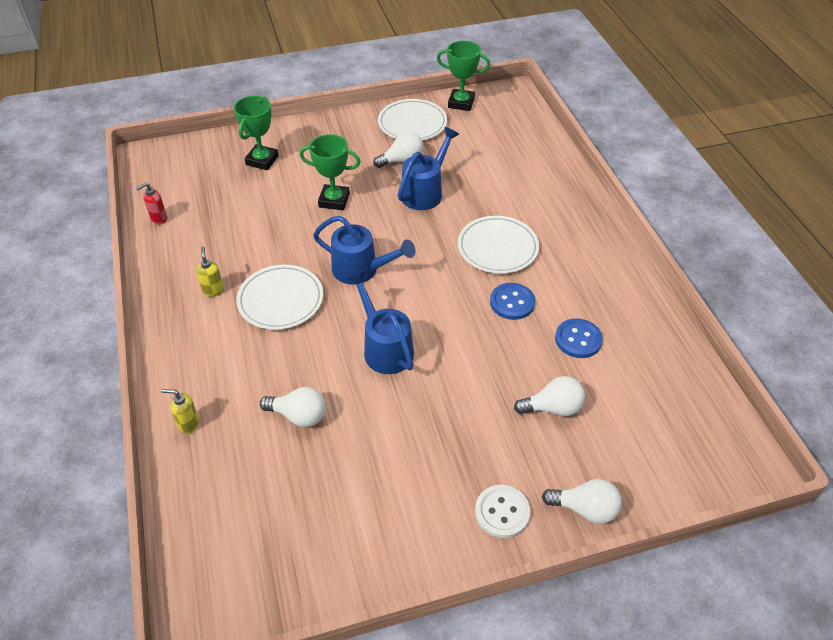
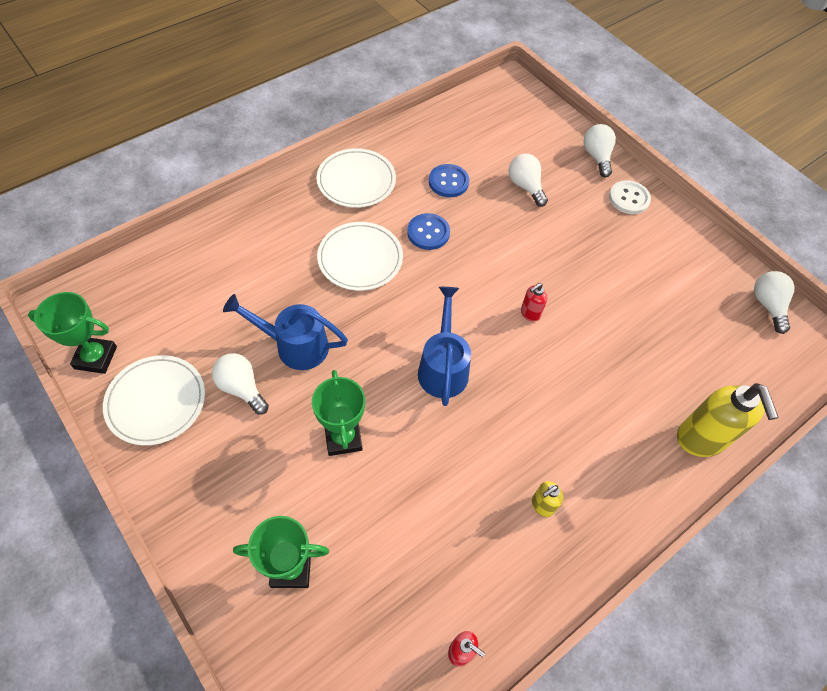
camera: 115 degrees left, 10 degrees up
yellow soap dispenser [162,389,199,434] -> yellow soap dispenser [677,383,779,457], size x2.11
white plate [236,265,323,330] -> white plate moved to [316,148,396,208]
white light bulb [260,387,326,427] -> white light bulb moved to [754,271,794,334]
blue watering can [348,272,414,374] -> red soap dispenser [521,283,547,322]
green trophy [437,41,490,111] -> green trophy turned 75 degrees counterclockwise [28,292,117,374]

